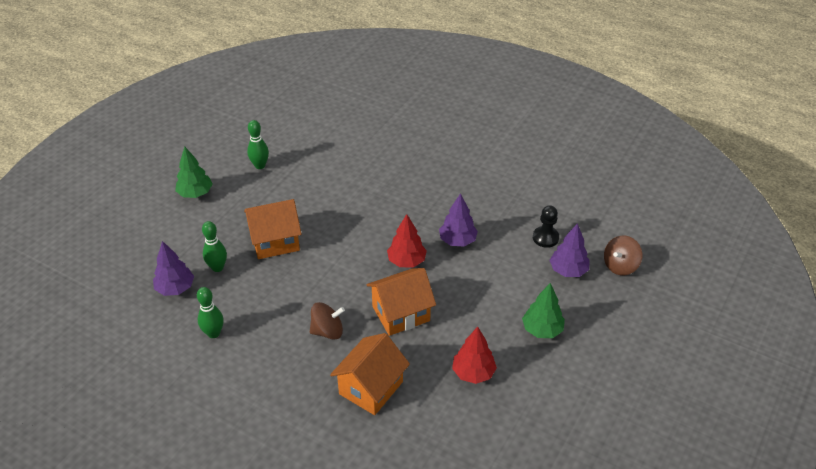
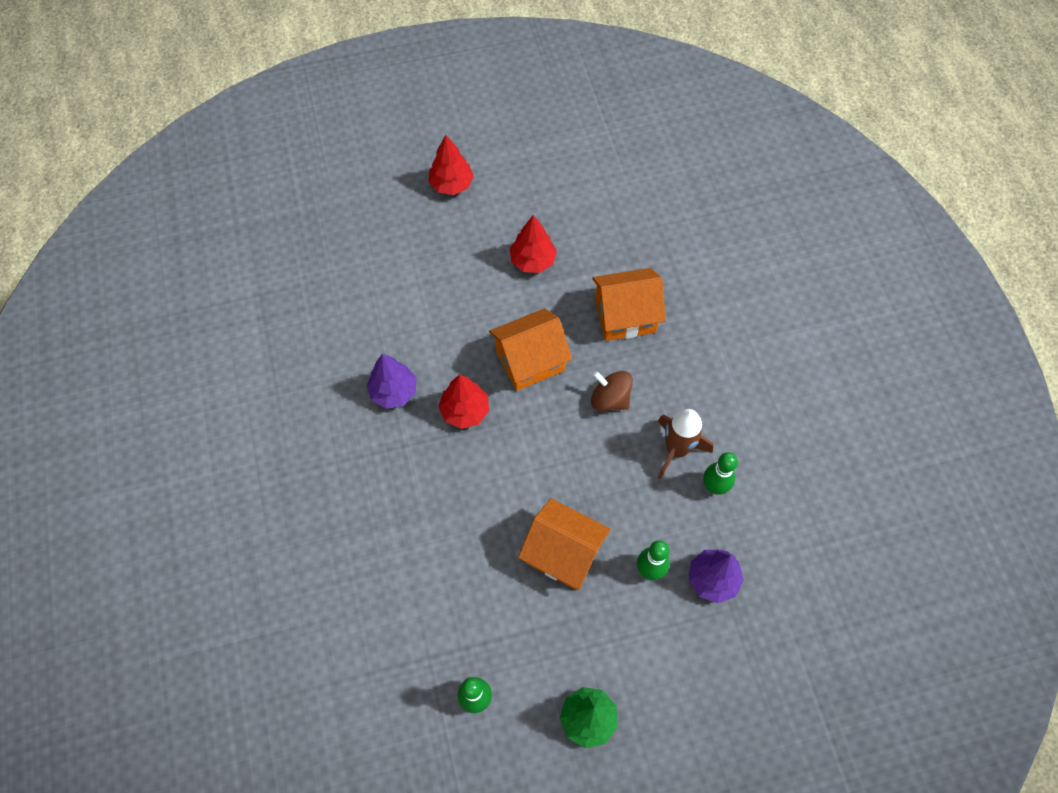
camera: 135 degrees left, 20 degrees up
orange house [367,268,436,336] -> orange house turned 45 degrees counterclockwise [489,308,572,391]
green tree [522,283,565,338] -> none
black pawn [533,205,559,248] -> none
purple tree [549,223,589,277] -> none
brown spinning top [604,236,642,275] -> none
none -> red tree [429,135,474,195]
none -> brown rocket [657,409,713,479]

